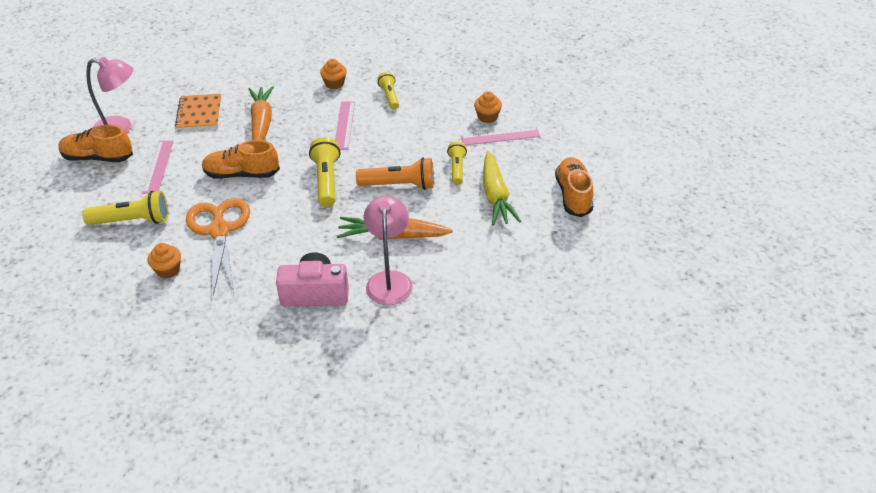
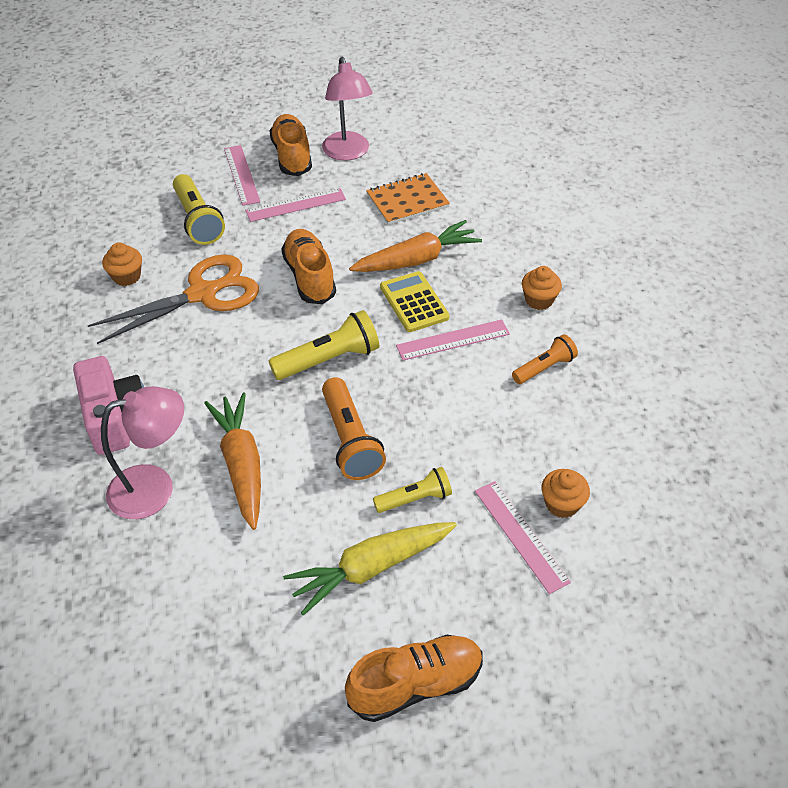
camera: 70 degrees right, 5 degrees up
yellow flashlight [377,72,399,110] -> orange flashlight [512,334,578,384]
none -> pink ruler [224,145,261,206]
none -> yellow calculator [380,271,449,332]

